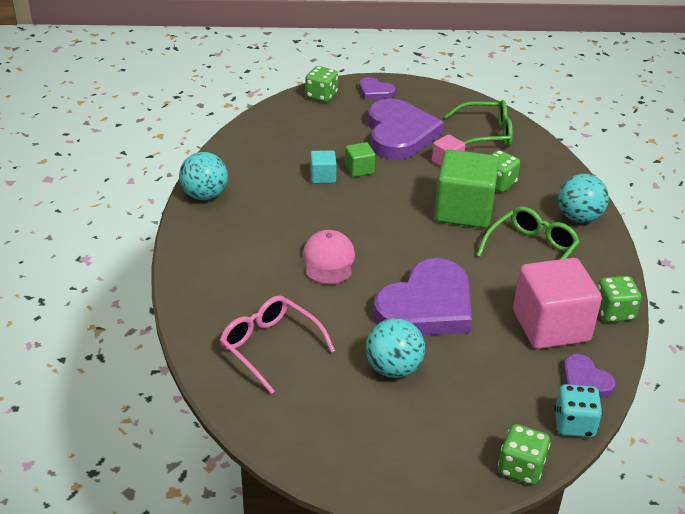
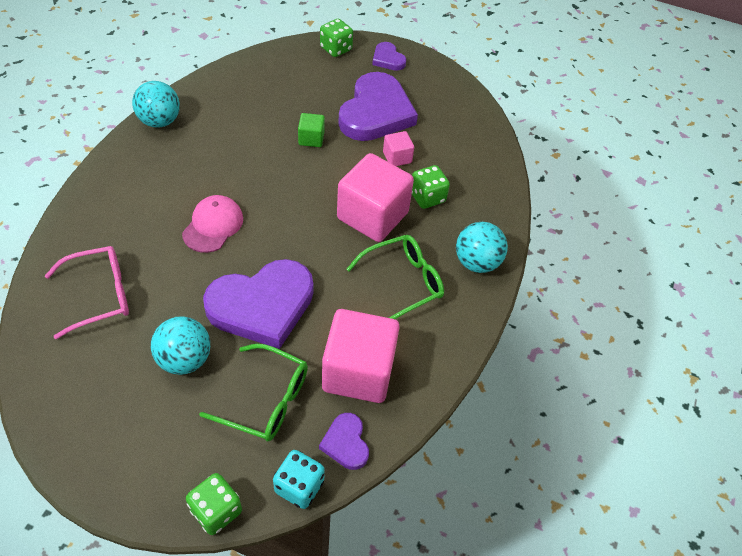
camera: 20 degrees right, 15 degrees up
pink glasses [220,295,335,394] -> pink glasses turned 90 degrees clockwise [45,246,129,339]
turquoise cube [310,150,337,183] -> none
green cube [434,150,499,228] -> pink cube [337,153,414,242]
green glasses [445,100,513,147] -> green glasses moved to [199,344,308,441]
green dice [597,276,642,322] -> none

